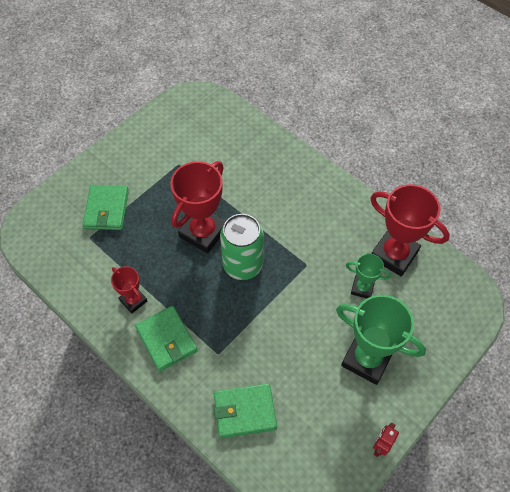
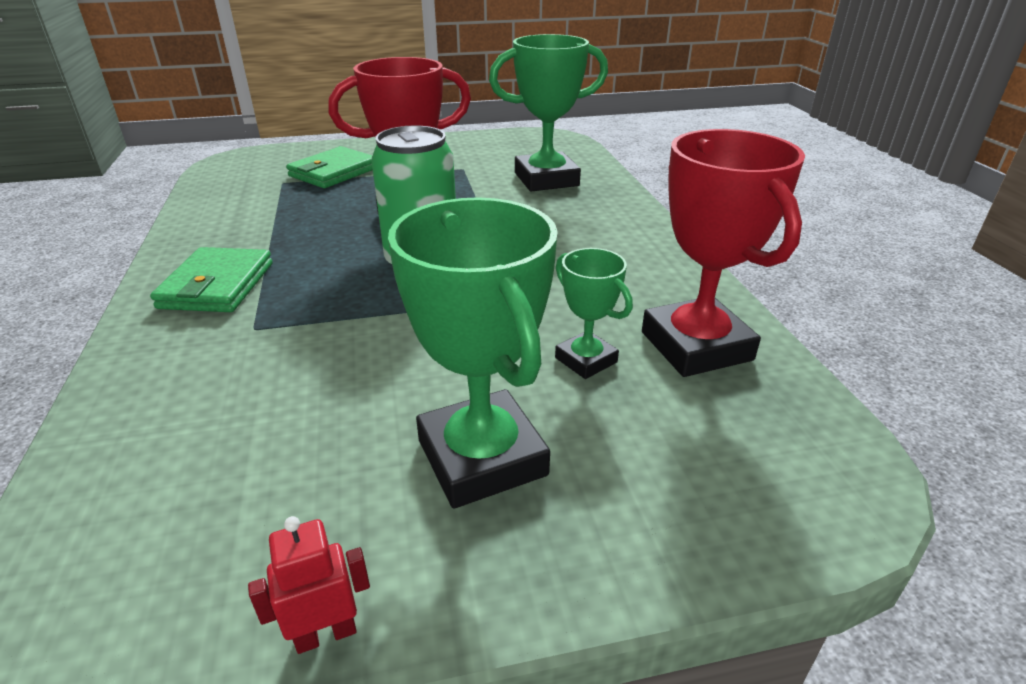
camera: 35 degrees right, 25 degrees down
red trophy [111,266,147,313] -> none
green wallet [214,383,277,438] -> none
none -> green trophy [489,34,608,191]

